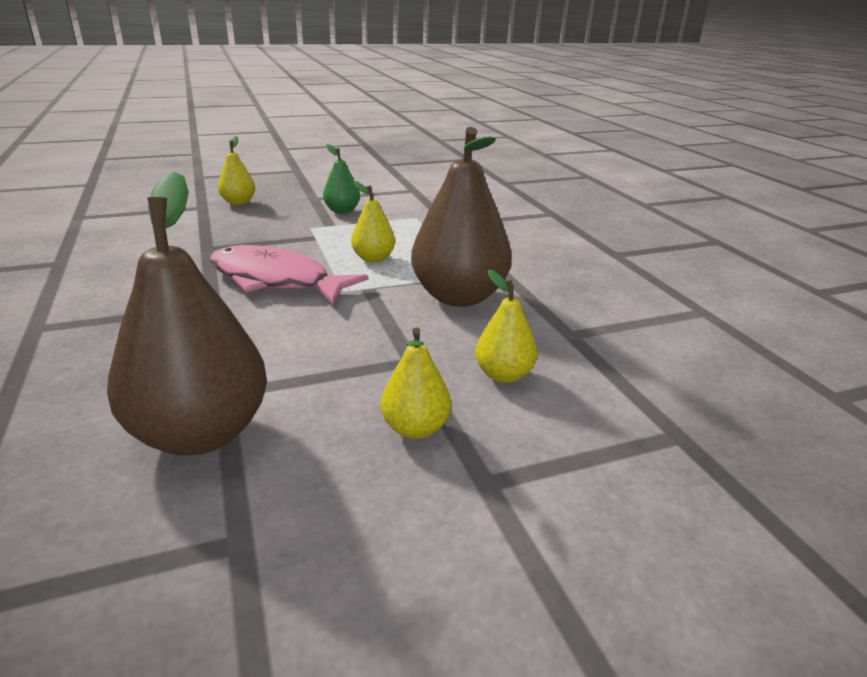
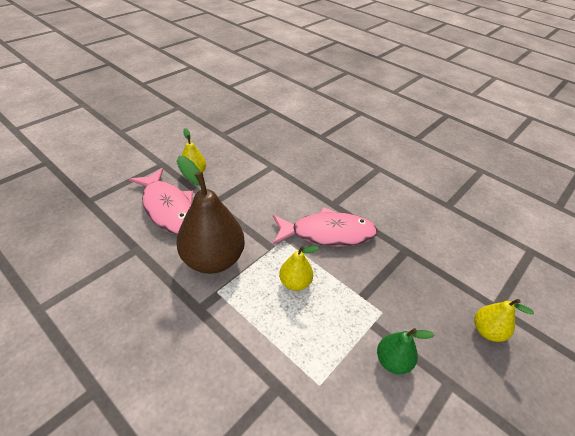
camera: 150 degrees right, 15 degrees up
brown pear [107,171,267,455] -> none
yellow pear [475,269,537,383] -> pink fish [129,168,193,234]

